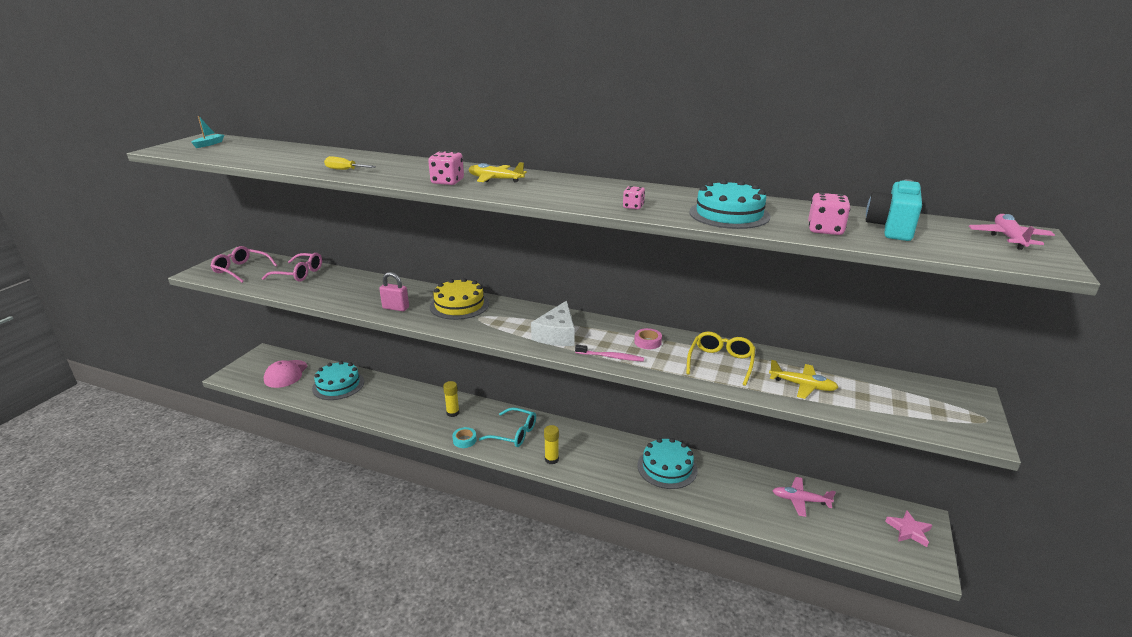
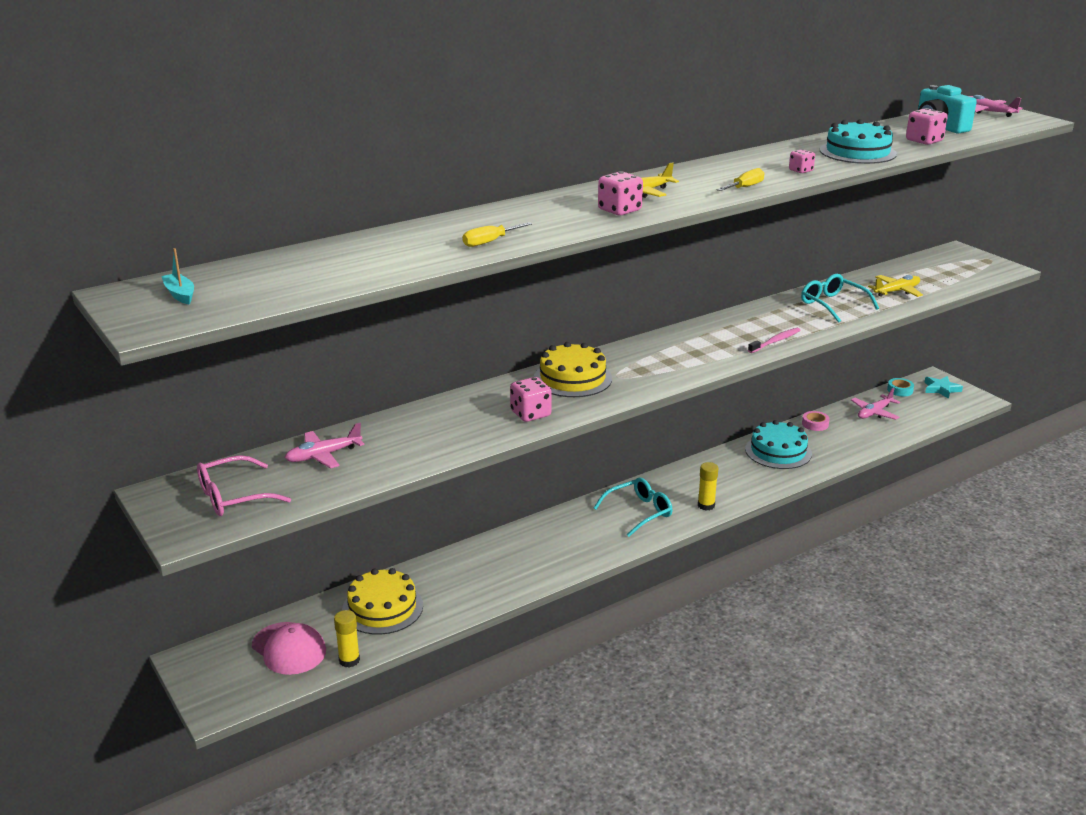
camera: 55 degrees left, 0 degrees up
pink glasses [262,253,322,282] -> pink plane [285,423,364,468]
turquoise cake [312,361,364,400] -> yellow cake [342,568,423,635]
pink padlock [379,272,409,311] -> pink dice [510,377,552,422]
yellow glue stick [443,381,459,417] -> yellow glue stick moved to [334,610,360,668]
turquoise tape [452,427,477,448] -> turquoise tape moved to [887,378,914,396]
white cheese [531,301,575,346] -> none
pink tape [634,328,662,349] -> pink tape moved to [802,411,830,431]
yellow glasses [686,332,756,386] -> turquoise glasses [801,274,879,323]
pink star [885,510,932,547] -> turquoise star [924,376,963,399]
none -> yellow screwdriver [717,168,764,191]

